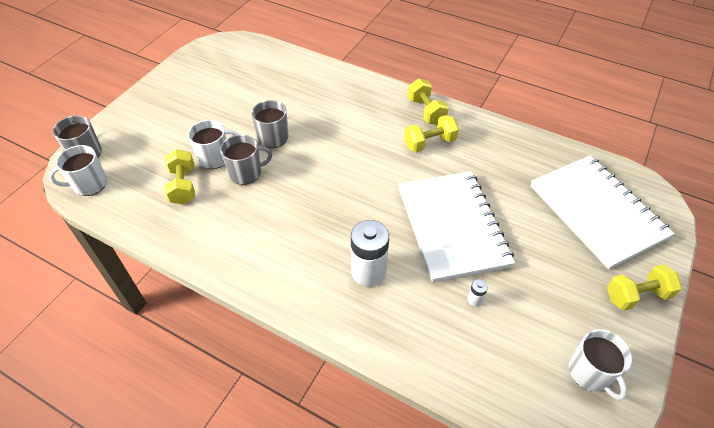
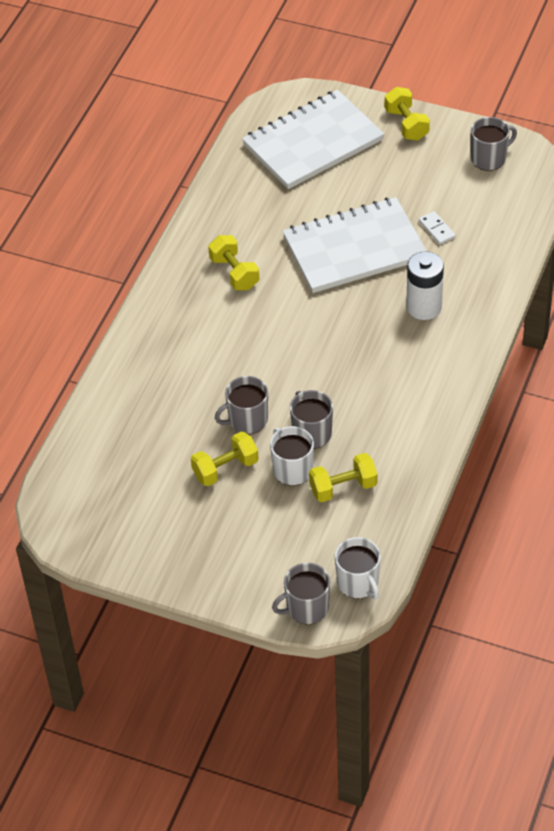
camera: 95 degrees left, 0 degrees up
yellow dumbbell [408,79,449,125] -> yellow dumbbell moved to [191,431,259,486]
white battery [468,279,488,306] -> white domino [419,211,455,245]
white mug [569,329,632,400] -> grey mug [471,117,517,171]

